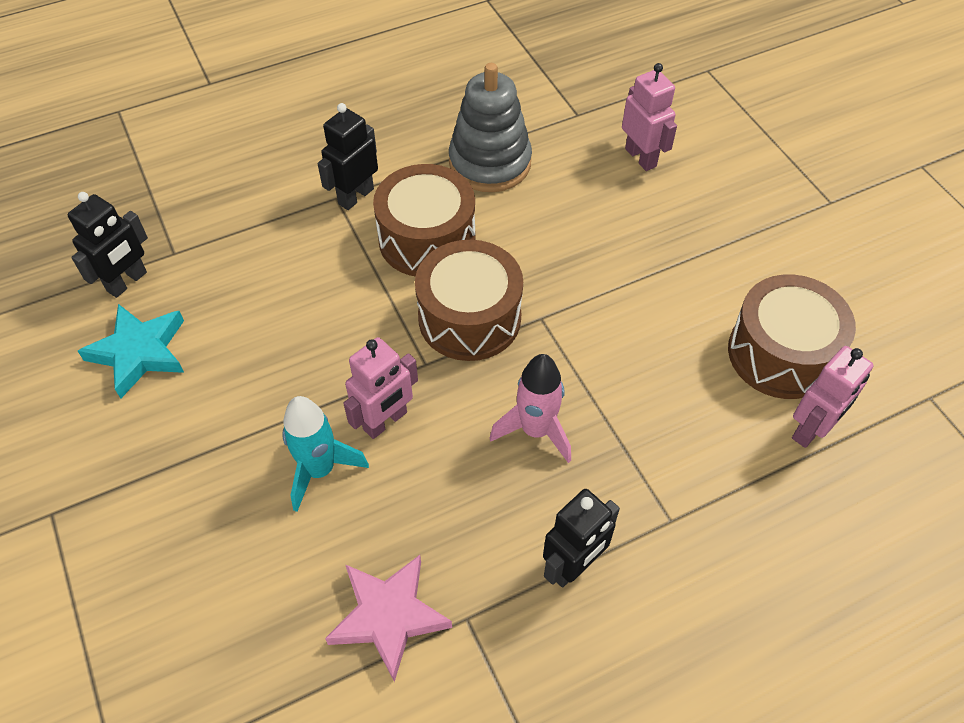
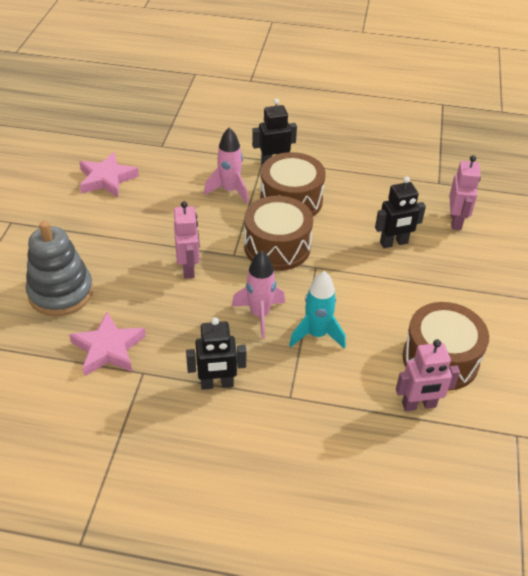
camera: 35 degrees right, 10 degrees down
black robot [68,192,148,298] -> black robot moved to [375,176,426,248]
turquoise star [78,304,184,398] -> pink star [79,152,139,197]
turquoise rocket [282,396,369,512] -> turquoise rocket moved to [289,271,346,349]
pink robot [343,337,418,439] -> pink robot turned 90 degrees counterclockwise [174,201,200,279]
grey stacking toy [449,63,532,192] -> grey stacking toy moved to [26,221,93,316]
none -> pink rocket [204,127,249,204]

